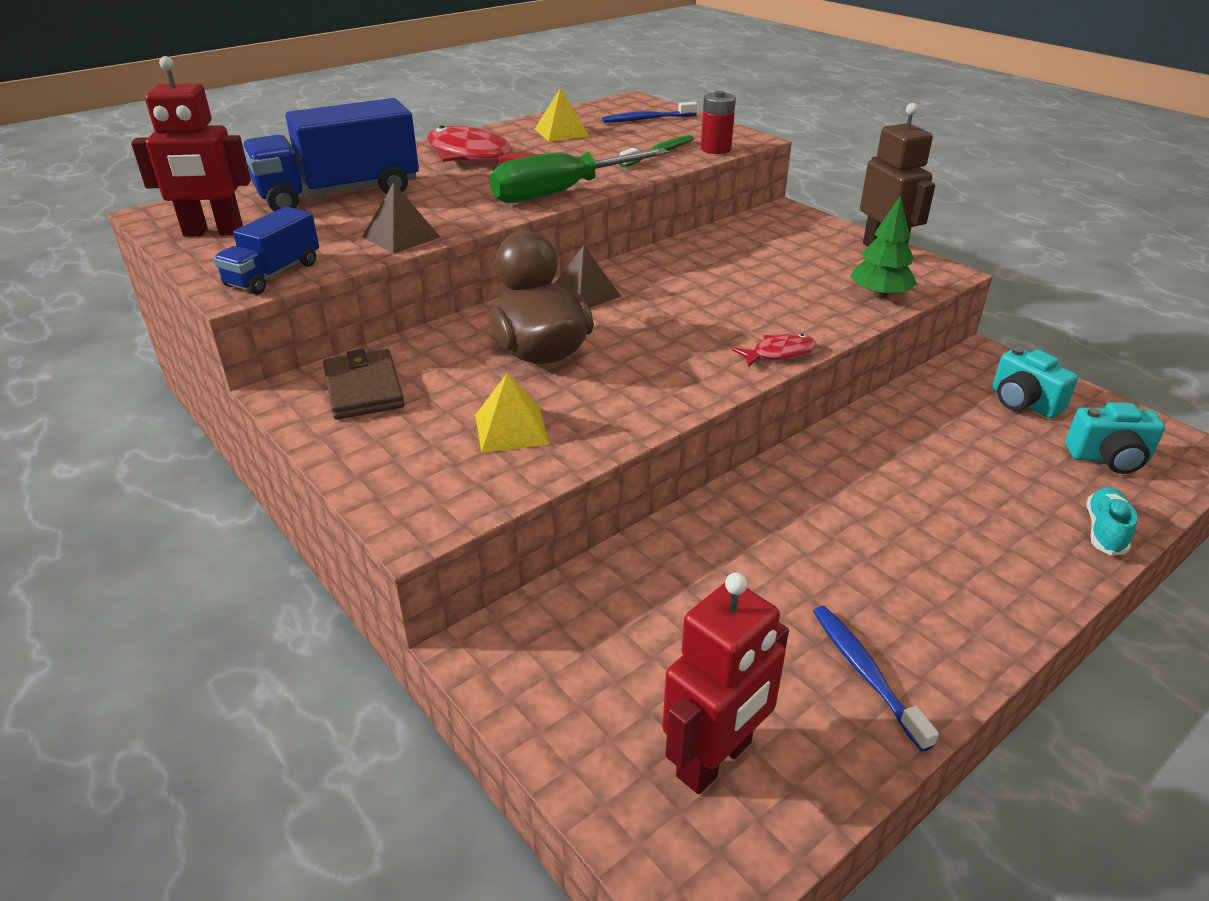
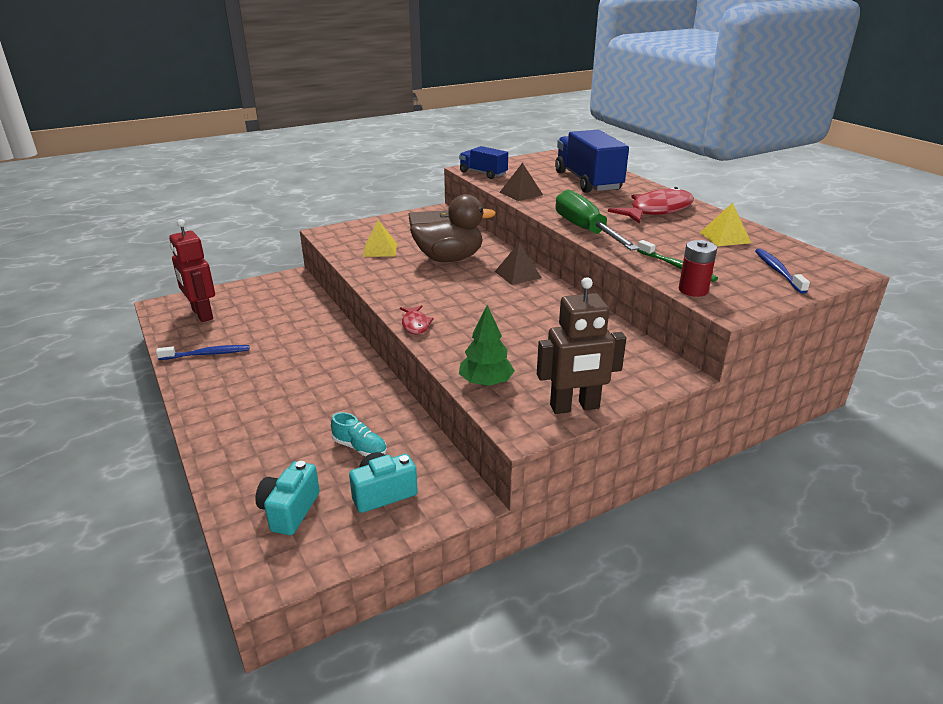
camera: 100 degrees right, 5 degrees down
red robot [131,56,251,237] -> none
turquoise shoe [1087,487,1137,556] -> turquoise shoe moved to [331,412,387,457]

